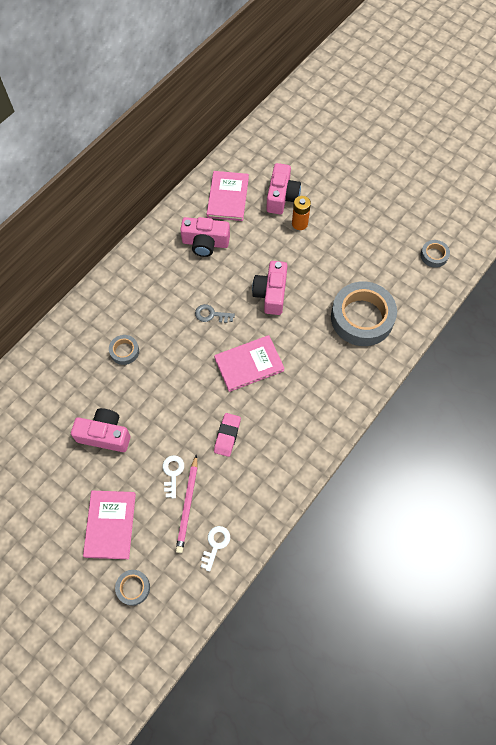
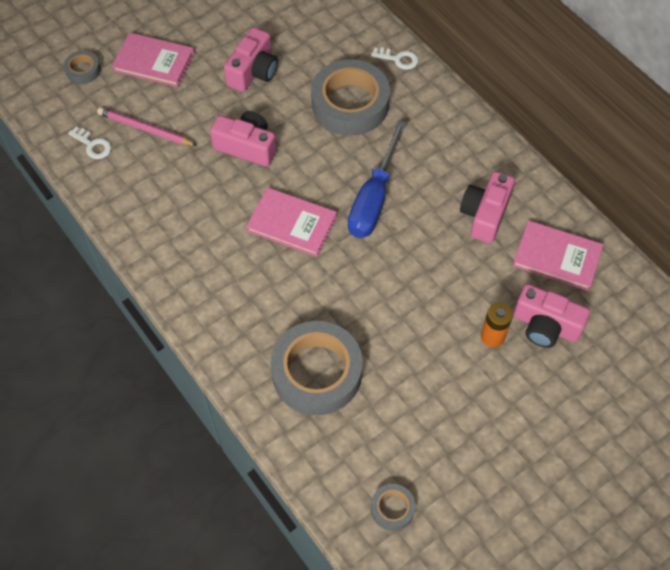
camera: 105 degrees right, 5 degrees down
grey tape [109,335,139,365] -> grey tape [311,59,390,136], size x2.21
white key [163,455,184,498] -> white key moved to [371,47,418,70]
grey key [195,304,235,323] -> blue screwdriver [348,121,406,238]
pink book [214,335,285,392] -> pink book turned 60 degrees counterclockwise [246,187,337,257]
pink eraser [214,413,241,457] -> none
pink camera [252,261,288,315] -> pink camera moved to [210,111,276,167]

